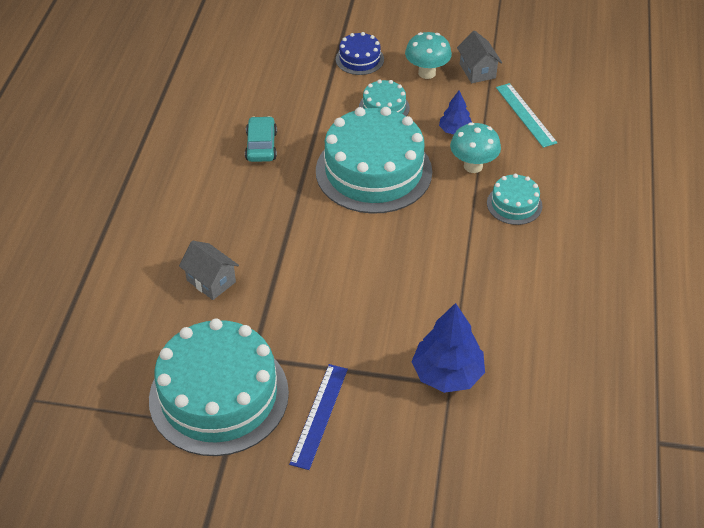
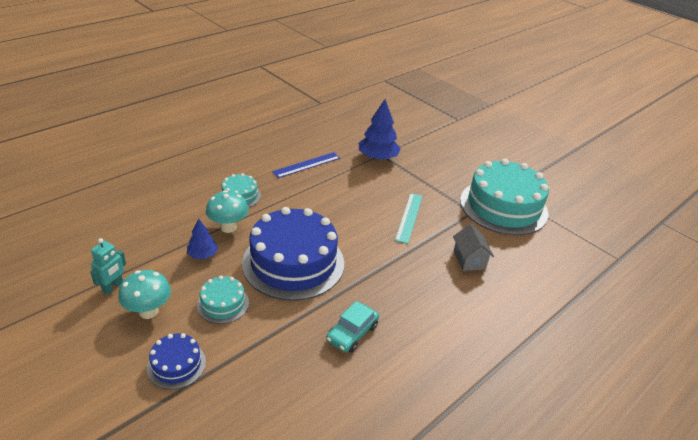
camera: 145 degrees left, 10 degrees down
blue ruler [289,364,348,470] -> blue ruler moved to [272,152,340,178]
turquoise cake [316,107,432,214] -> blue cake [242,207,344,301]
grey house [457,31,502,83] -> turquoise robot [90,238,126,295]
turquoise ruler [496,83,558,148] -> turquoise ruler moved to [395,193,422,244]

